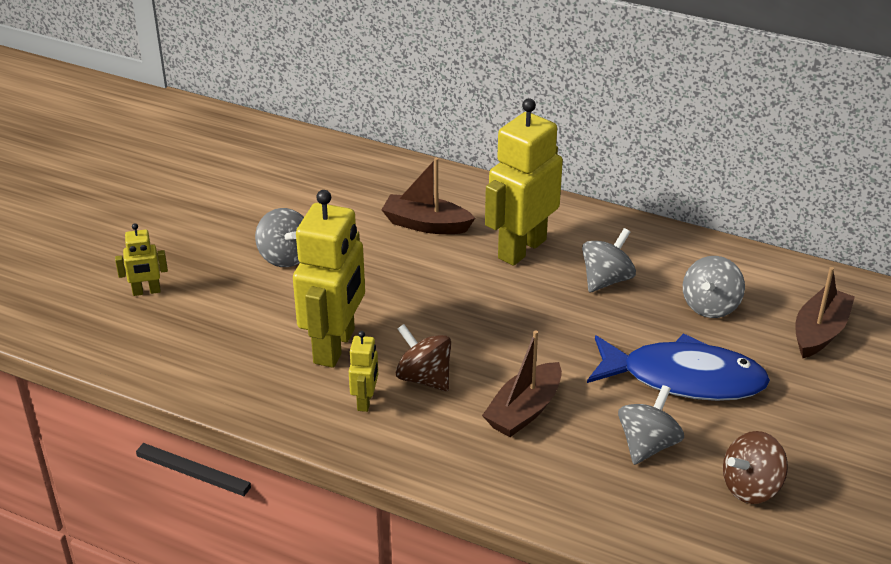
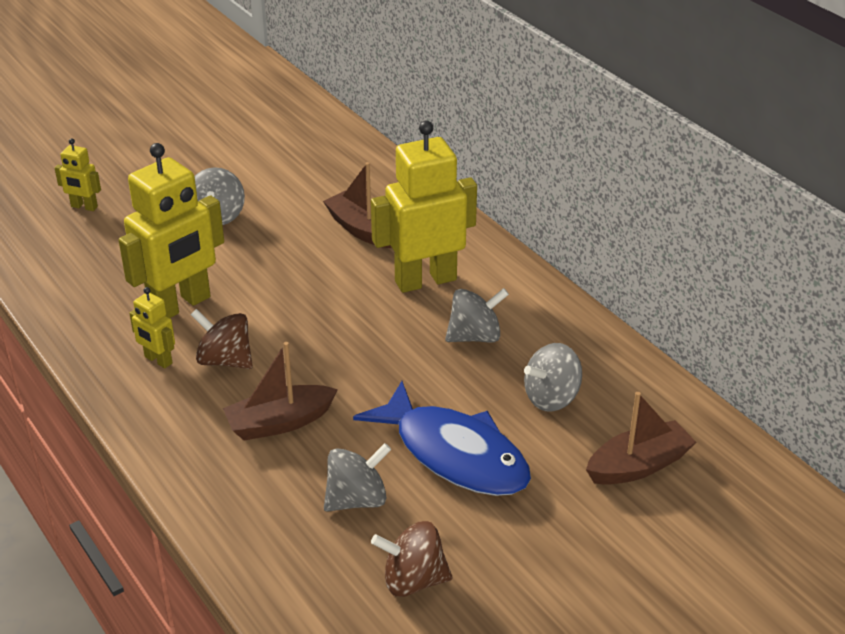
camera: 30 degrees right, 0 degrees up
yellow robot [349,331,378,412] -> yellow robot turned 90 degrees clockwise [129,287,175,368]
brown spinning top [396,324,451,391] -> brown spinning top turned 45 degrees counterclockwise [190,309,253,369]

